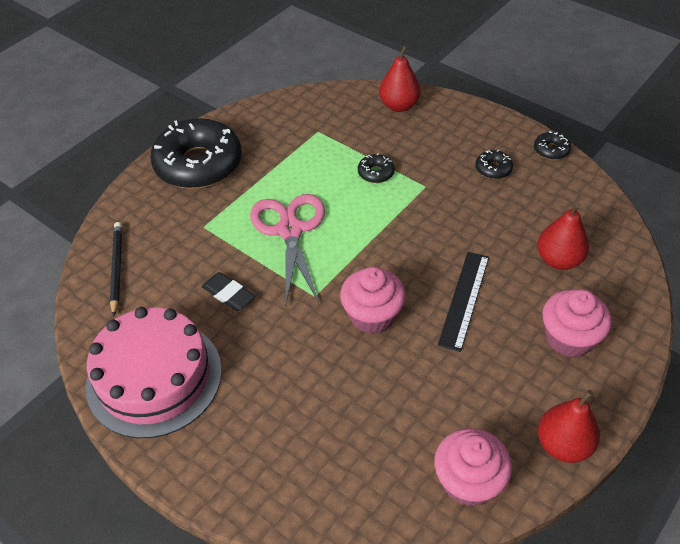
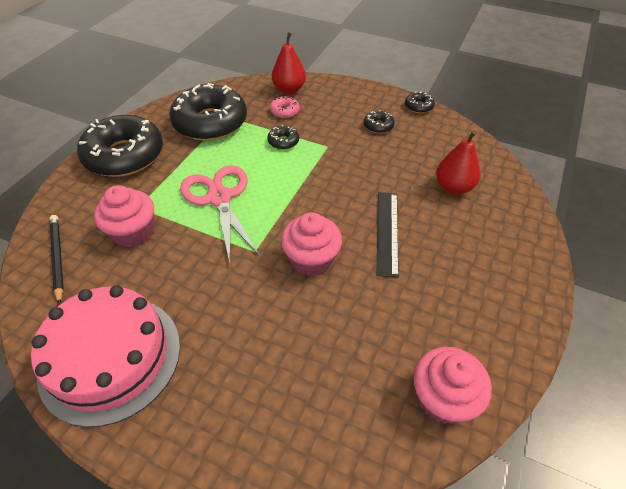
camera: 15 degrees left, 0 degrees up
black eraser [202,272,255,311] -> none
red pear [538,389,600,463] -> none
pink cupcake [542,289,612,358] -> pink cupcake moved to [94,185,154,248]
none -> black donut [169,83,247,141]
none -> pink donut [270,96,299,118]

